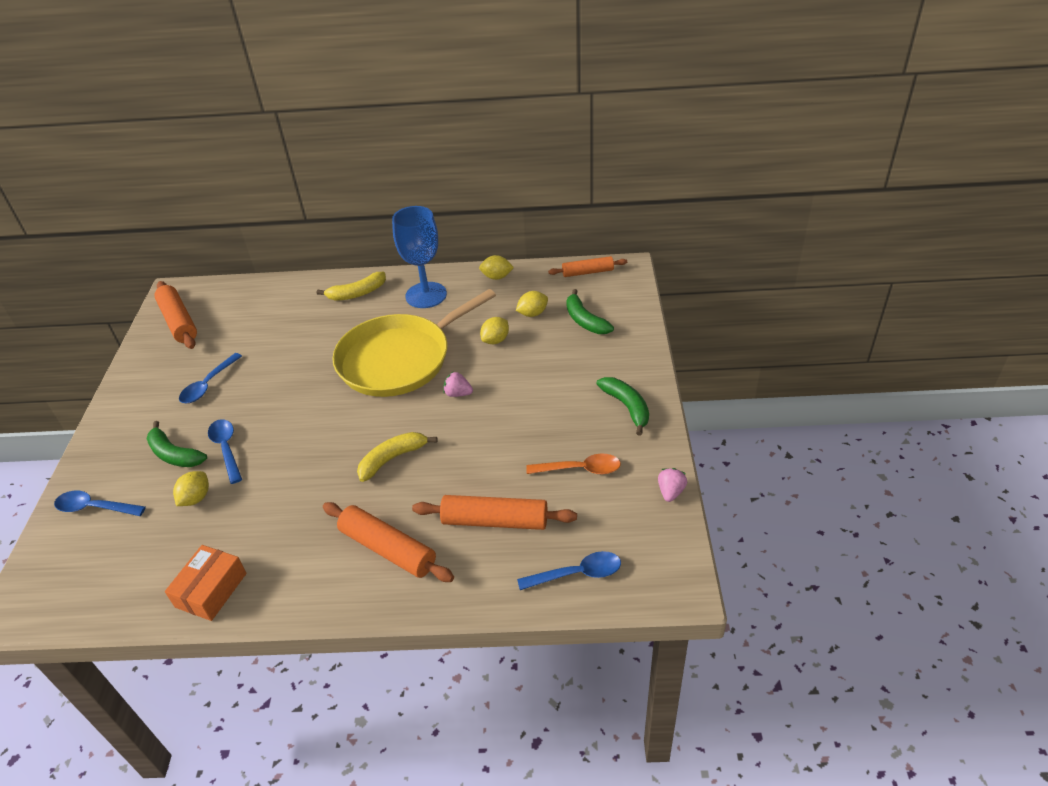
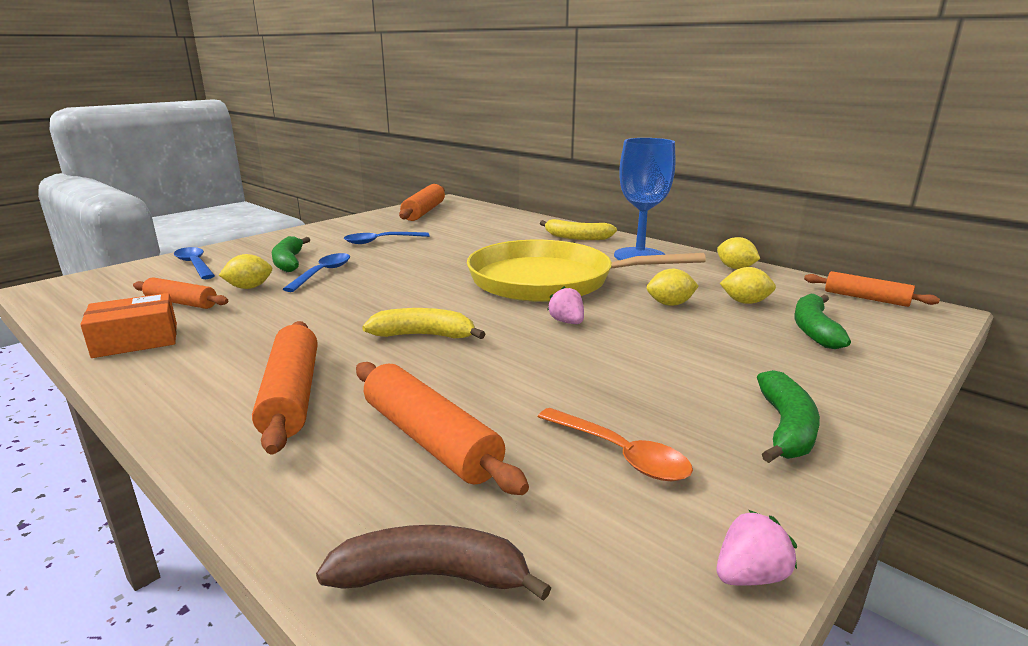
camera: 40 degrees right, 20 degrees down
blue spoon [517,551,621,590] -> brown banana [316,525,551,601]
none -> orange rolling pin [133,277,228,309]

